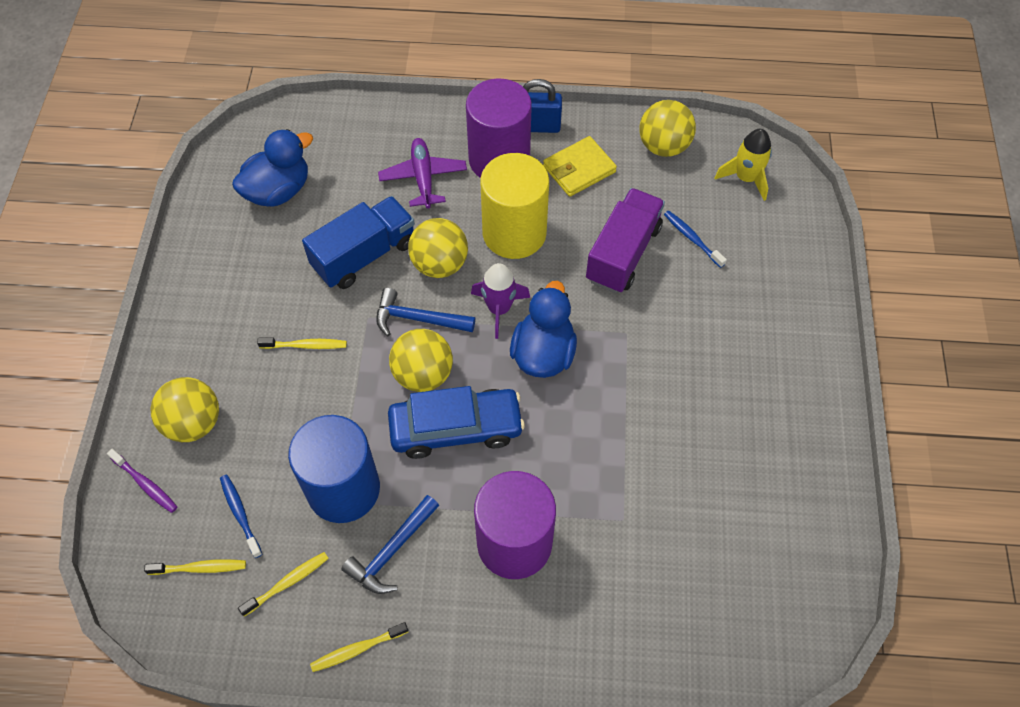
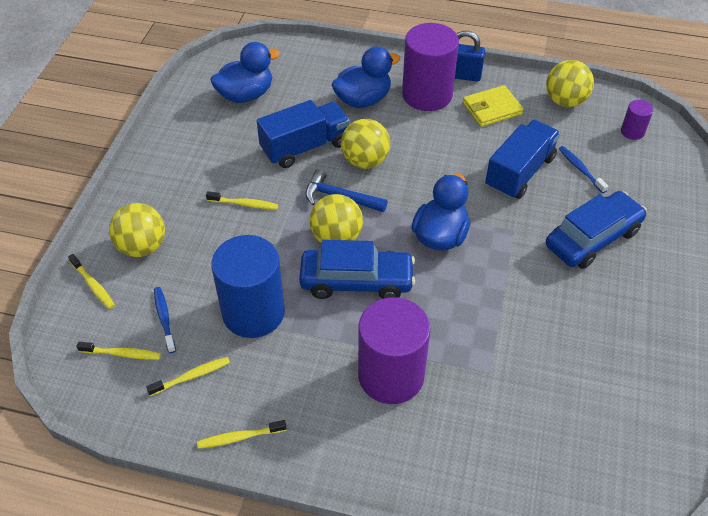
camera: 10 degrees right, 10 degrees down
purple toothbrush [107,449,177,513] -> yellow toothbrush [68,254,115,309]
blue hammer [341,495,439,594] -> none
purple plane [378,138,467,209] -> blue duck [331,47,400,108]
purple rocket [471,263,530,339] -> none
yellow cylinder [481,153,549,259] -> none
purple truck [586,188,665,293] -> blue truck [485,120,560,199]
yellow rocket [714,129,772,201] -> purple cylinder [621,100,653,140]
none -> blue car [546,191,647,269]

